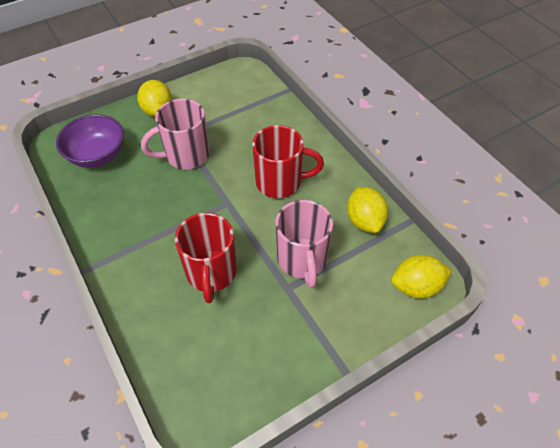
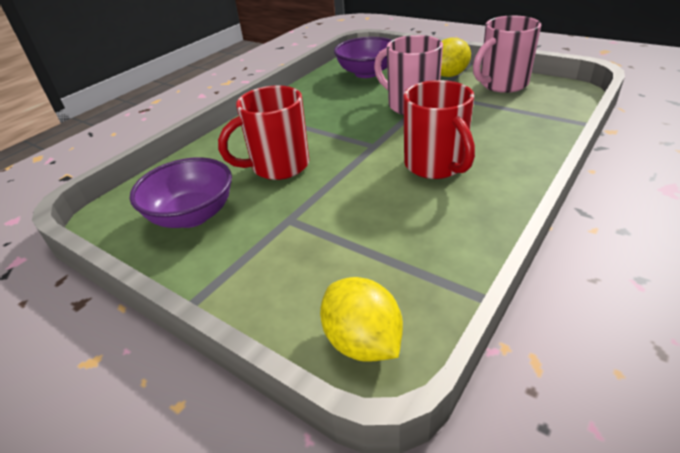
camera: 70 degrees right, 15 degrees down
pink mug [275,200,333,288] -> pink mug moved to [473,15,541,93]
yellow lemon [347,187,388,233] -> none
none -> purple bowl [130,157,232,228]

